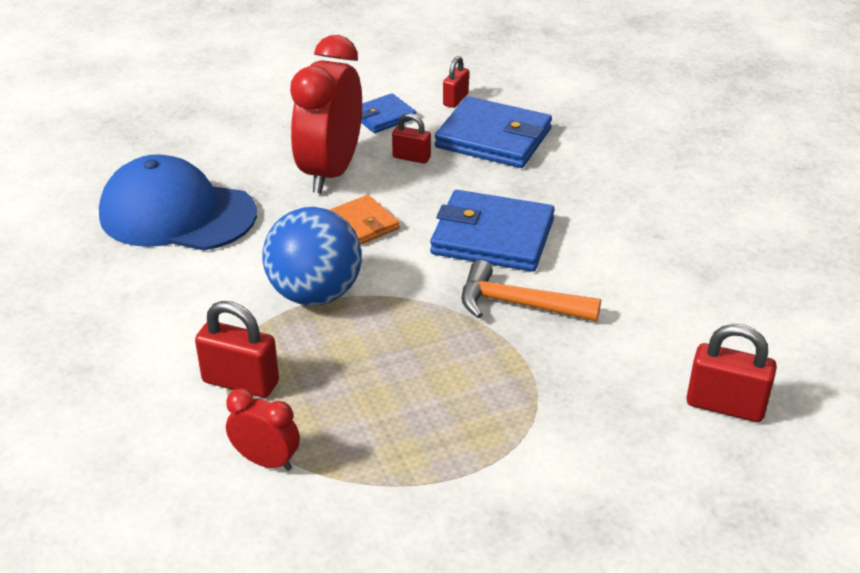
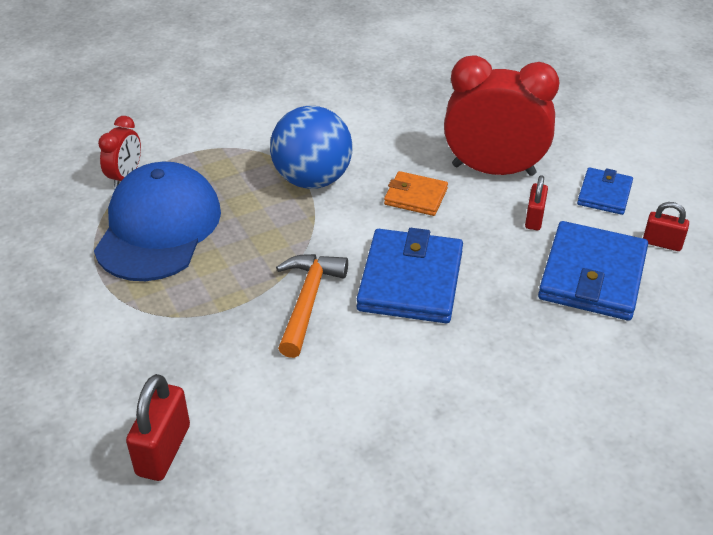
camera: 85 degrees right, 5 degrees up
blue cap [99,154,257,251] -> blue cap moved to [94,162,221,281]
red padlock [195,301,279,398] -> none
orange wallet [330,195,400,245] -> orange wallet turned 60 degrees clockwise [384,171,448,216]
blue wallet [361,93,416,133] -> blue wallet turned 60 degrees clockwise [577,167,633,215]

